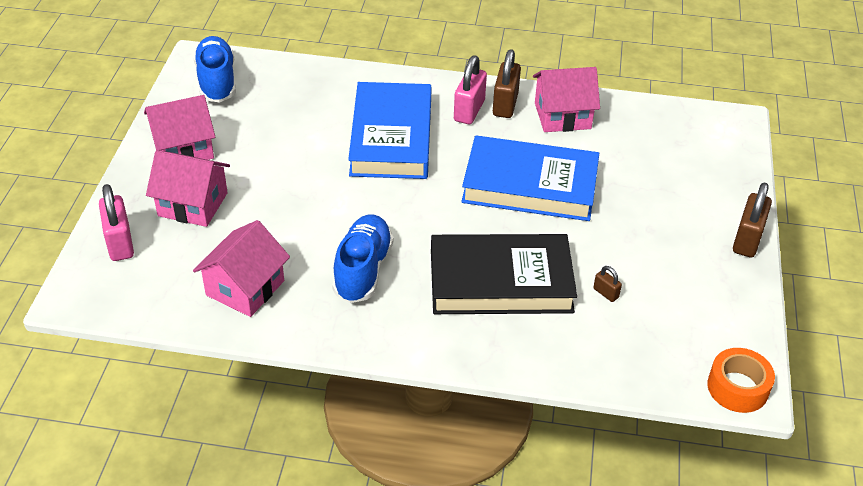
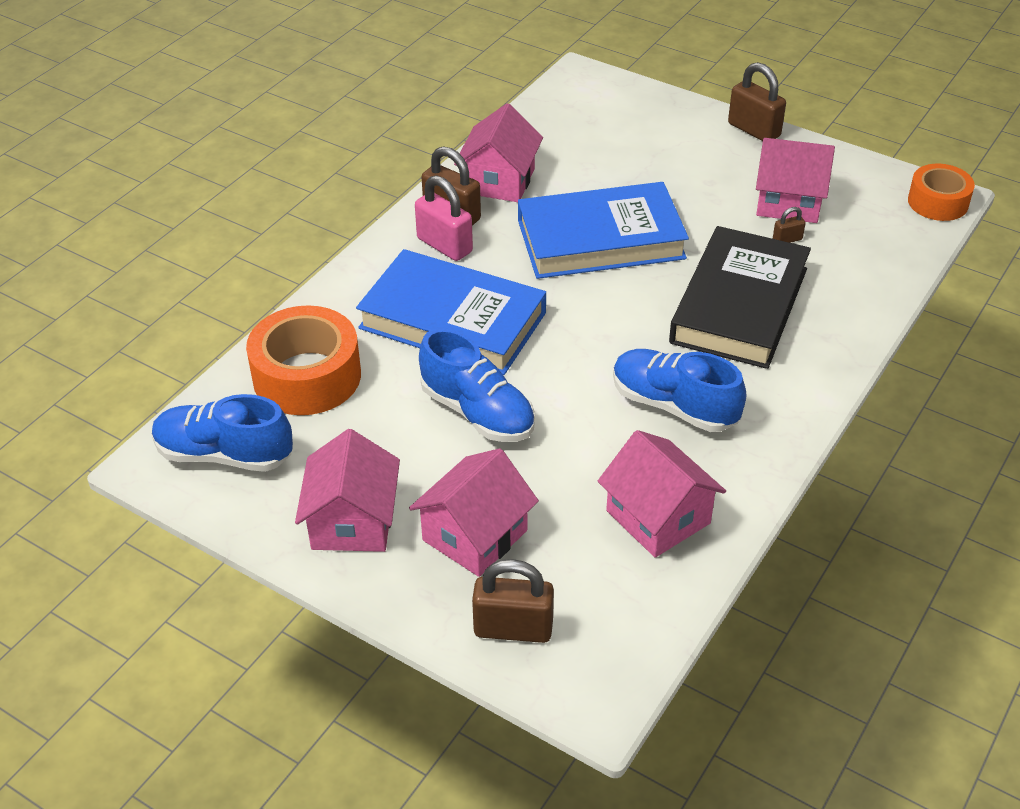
camera: 65 degrees left, 0 degrees up
pink padlock [99,184,134,261] -> brown padlock [472,559,554,643]
blue book [461,135,599,221] -> blue book turned 45 degrees clockwise [518,182,689,279]
none -> orange tape [246,305,361,415]
none -> blue shoe [419,328,535,442]
none -> pink house [756,138,835,223]

